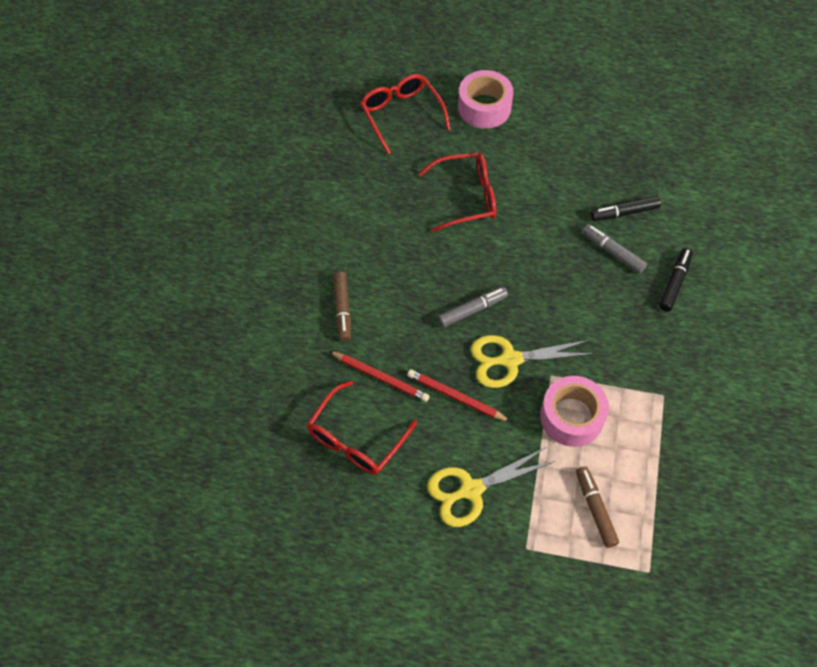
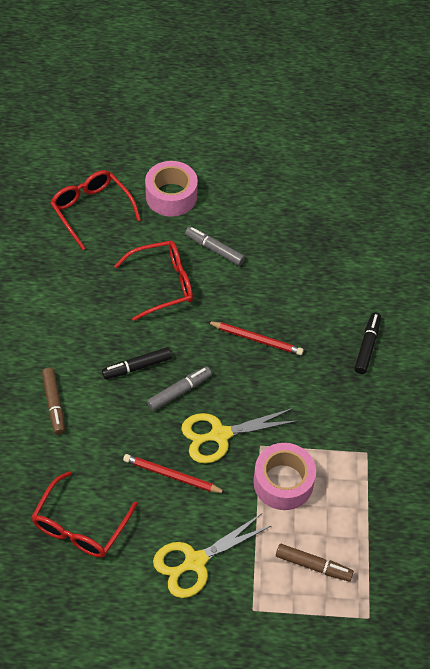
camera: 10 degrees left, 5 degrees down
red pencil [329,351,430,402] -> red pencil moved to [207,321,304,355]
brown marker [576,466,619,548] -> brown marker turned 135 degrees clockwise [276,544,354,581]
grey marker [582,224,647,273] -> grey marker moved to [185,226,245,266]
black marker [591,196,661,221] -> black marker moved to [102,347,172,379]

